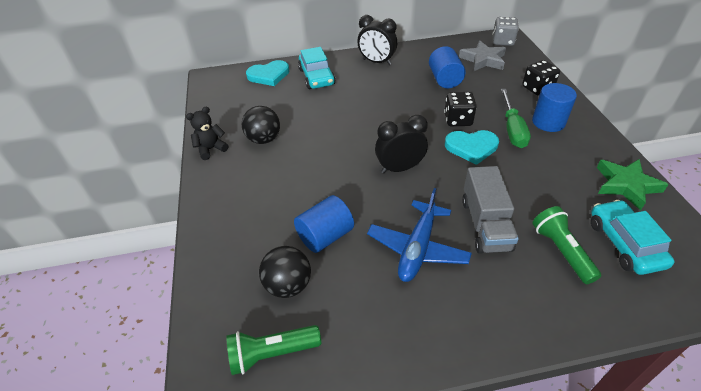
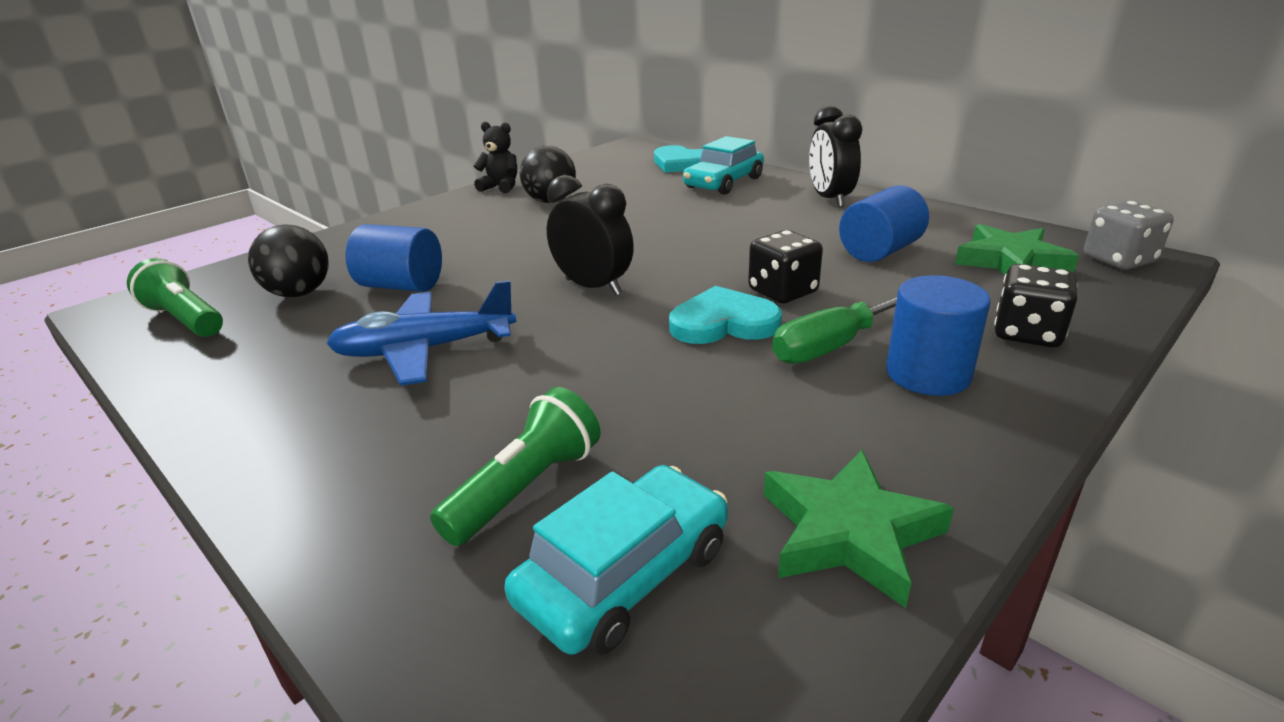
camera: 55 degrees right, 15 degrees down
turquoise heart [445,130,499,165] -> turquoise heart turned 120 degrees clockwise [669,286,782,344]
grey star [459,40,506,71] -> green star [955,224,1079,275]
grey truck [462,166,519,254] -> none

